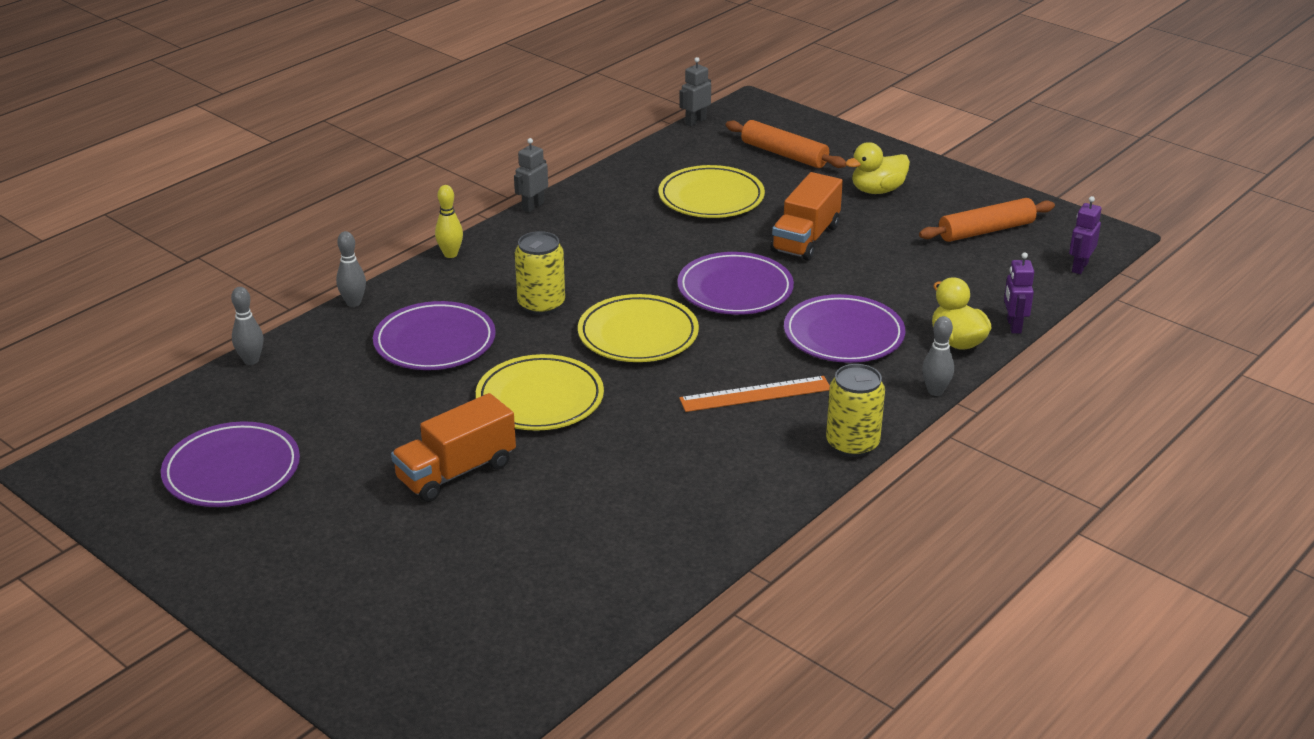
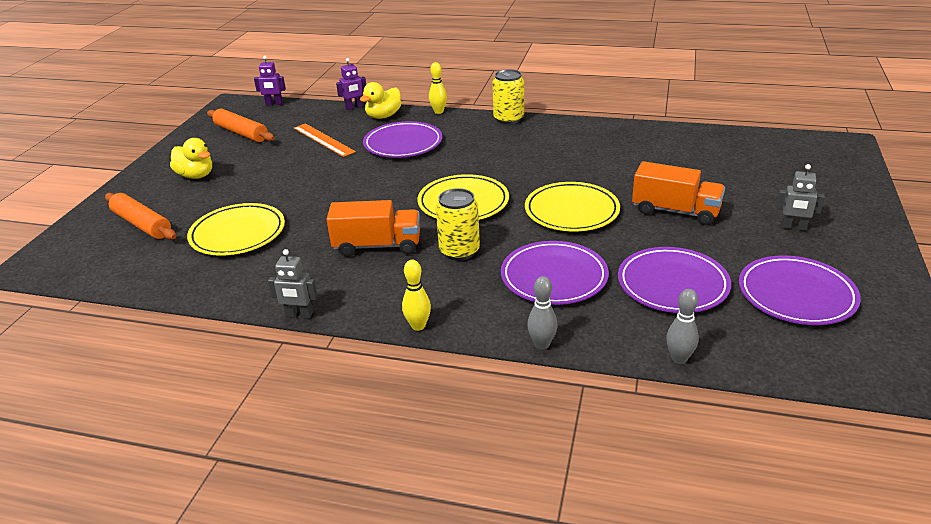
camera: 115 degrees left, 0 degrees up
purple plate [677,252,794,315] -> purple plate moved to [618,247,731,313]
grey robot [679,57,711,126] -> grey robot moved to [776,164,825,231]
orange ruler [679,376,830,412] -> orange ruler moved to [294,123,356,157]
orange rolling pin [726,120,846,168] -> orange rolling pin turned 60 degrees counterclockwise [105,193,176,240]
orange truck [771,172,843,261] -> orange truck moved to [326,200,420,257]
grey bowling pin [922,316,954,396] -> yellow bowling pin [429,62,447,114]

